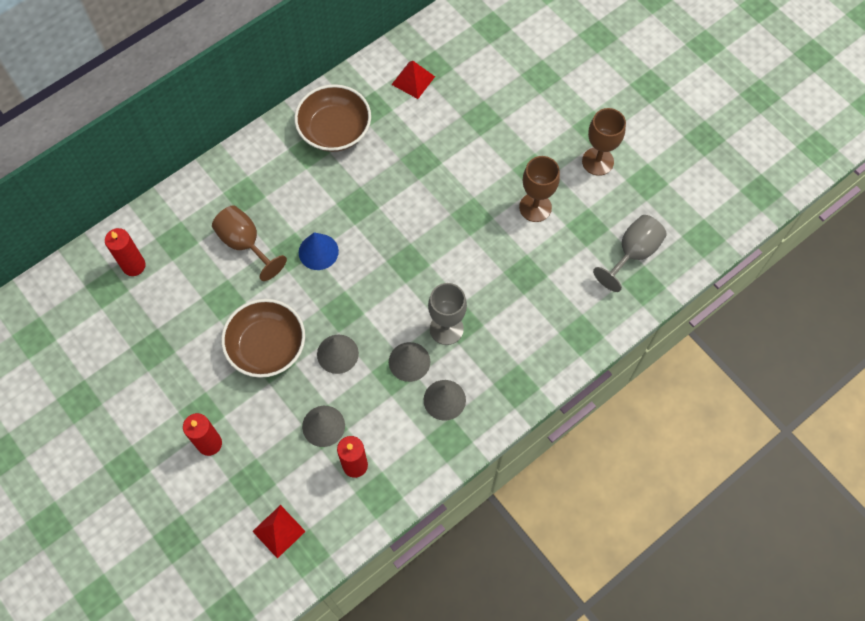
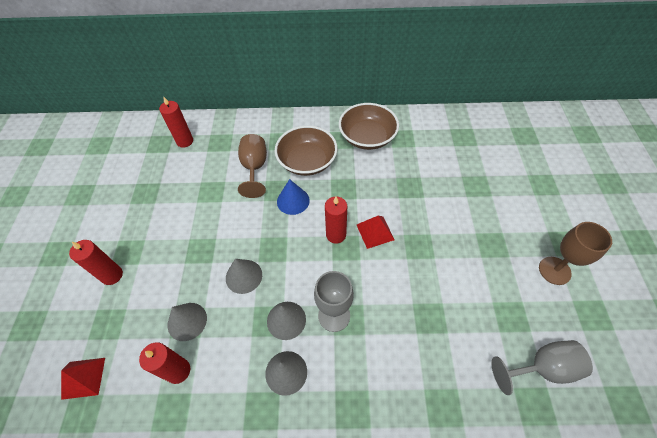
camera: 40 degrees right, 10 degrees down
brown bowl [221,299,305,378] -> brown bowl moved to [275,126,338,176]
red pyramid [391,61,435,99] -> red pyramid moved to [357,216,395,249]
brown goblet [519,156,560,222] -> none
none -> red candle [325,197,347,244]

